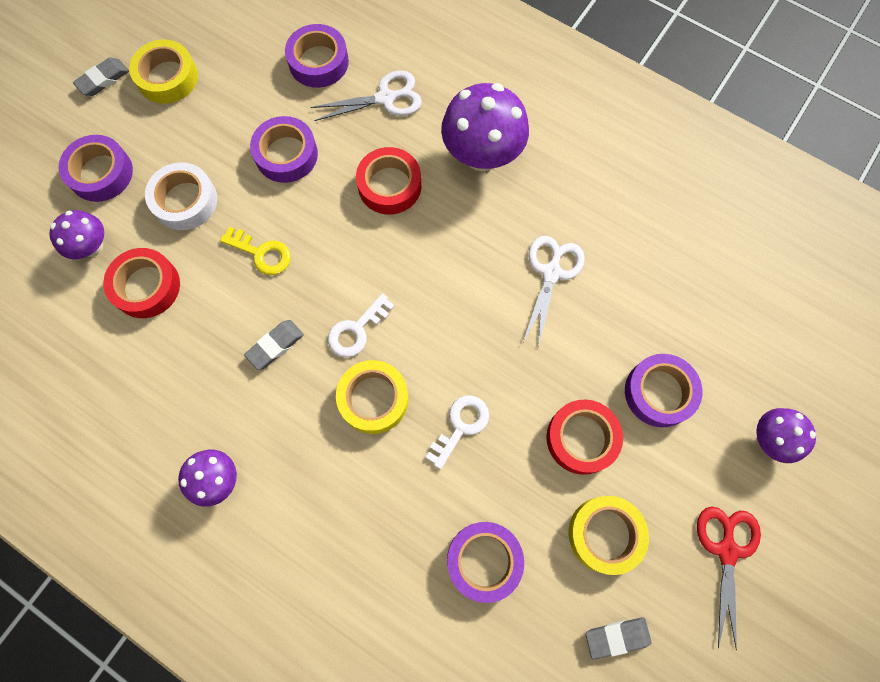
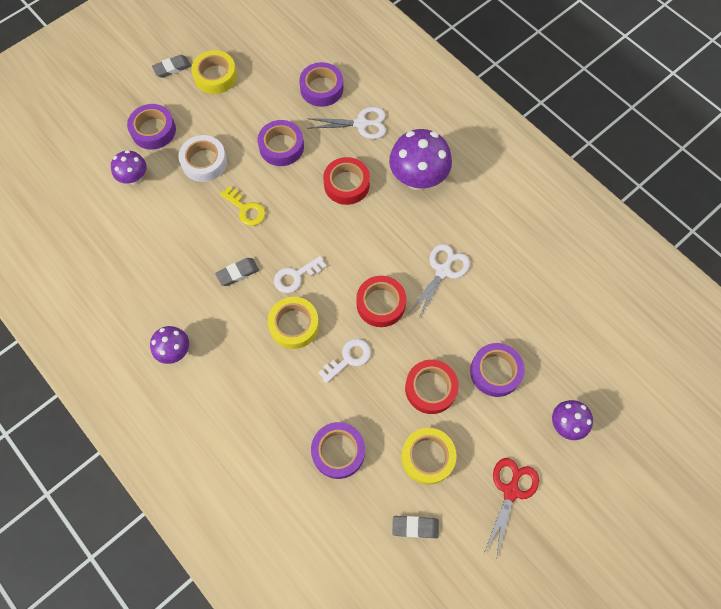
camera: 15 degrees right, 5 degrees down
red tape [103,248,180,318] -> red tape moved to [356,276,406,327]

